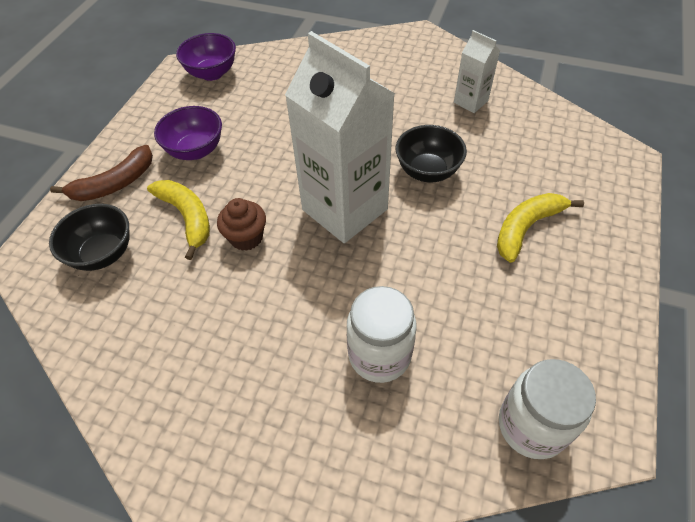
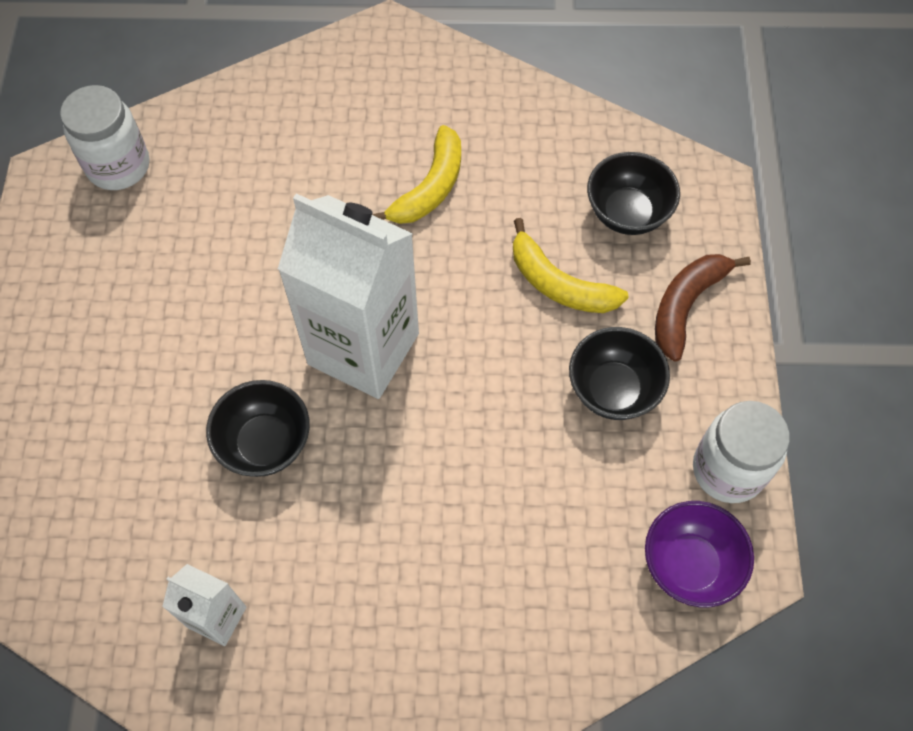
camera: 160 degrees right, 10 degrees up
purple bowl [154,106,222,160] -> black bowl [569,327,670,420]
brown cupcake [217,198,266,251] -> none
white jar [347,286,417,383] -> white jar moved to [693,401,790,503]
yellow banana [497,193,584,263] -> yellow banana moved to [372,125,461,224]

